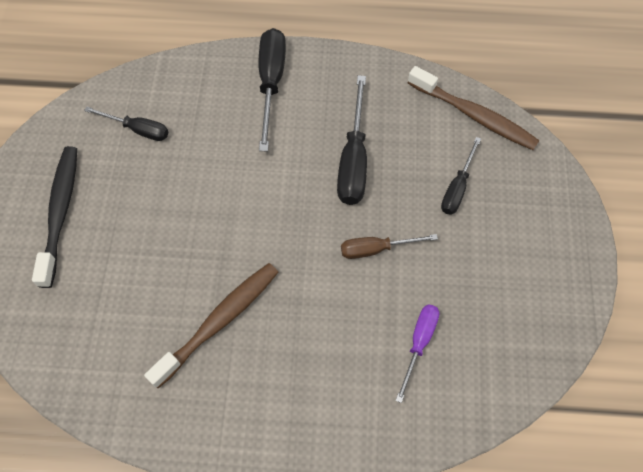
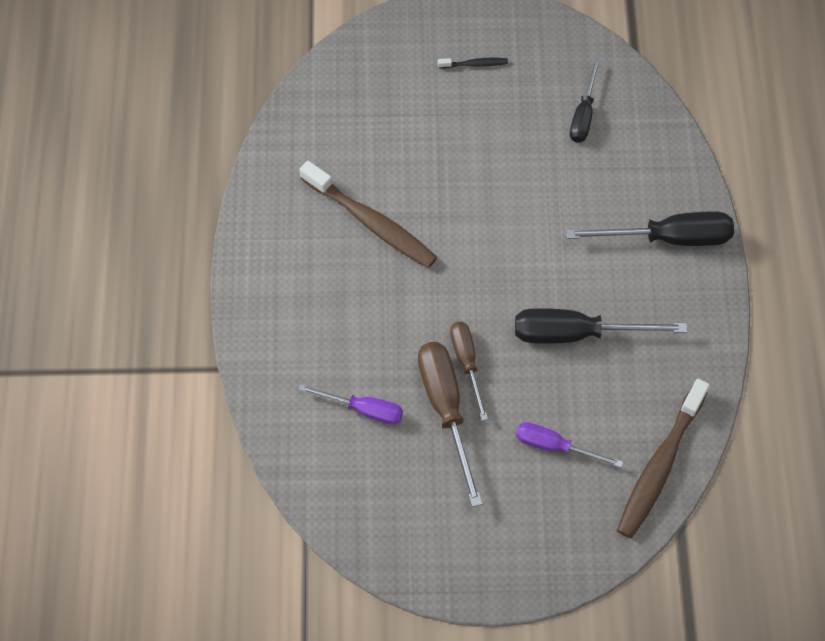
camera: 85 degrees right, 0 degrees up
black toothbrush [32,146,77,288] -> black toothbrush [438,58,508,69], size x0.45
black screwdriver [441,137,481,215] -> purple screwdriver [516,422,623,467]
none -> brown screwdriver [418,342,482,507]

